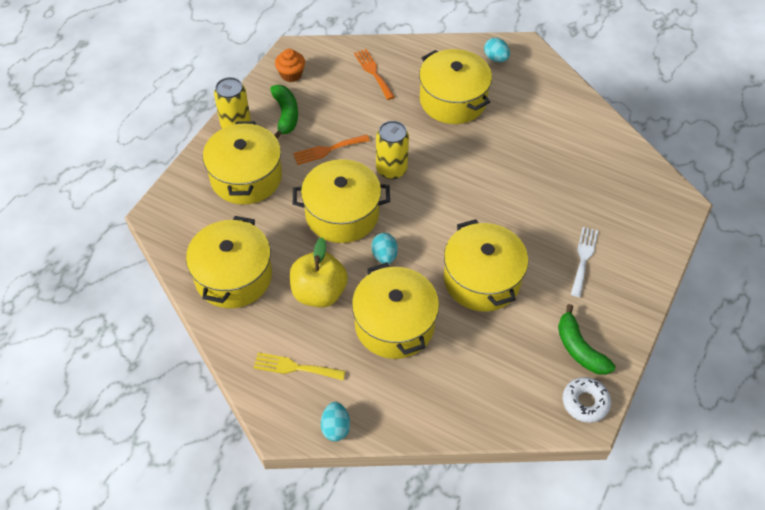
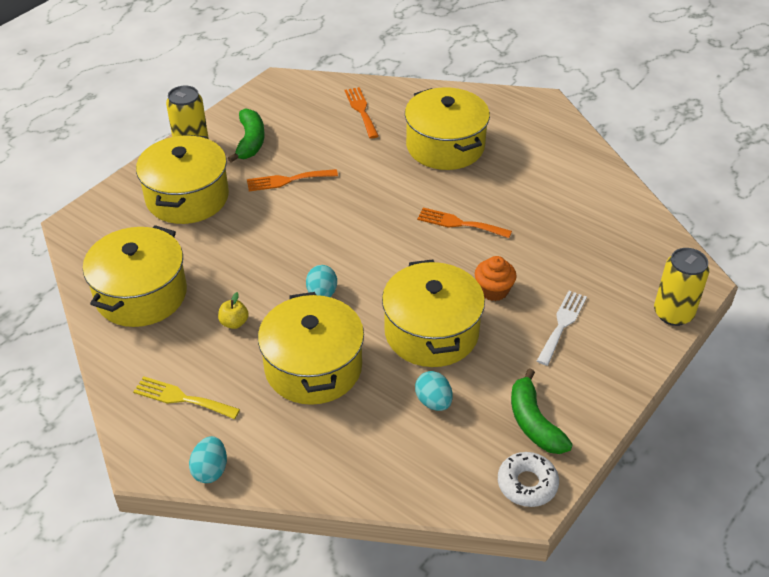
camera: 10 degrees right, 10 degrees down
orange cupcake [275,49,305,82] -> orange cupcake moved to [475,256,517,301]
yellow apple [290,237,348,307] -> yellow apple [218,292,249,329], size x0.44
yellow pot [293,159,390,243] -> none
yellow can [376,121,409,179] -> yellow can moved to [654,248,709,326]
turquoise egg [484,38,510,62] -> turquoise egg moved to [415,371,453,411]
none -> orange fork [417,208,512,238]

